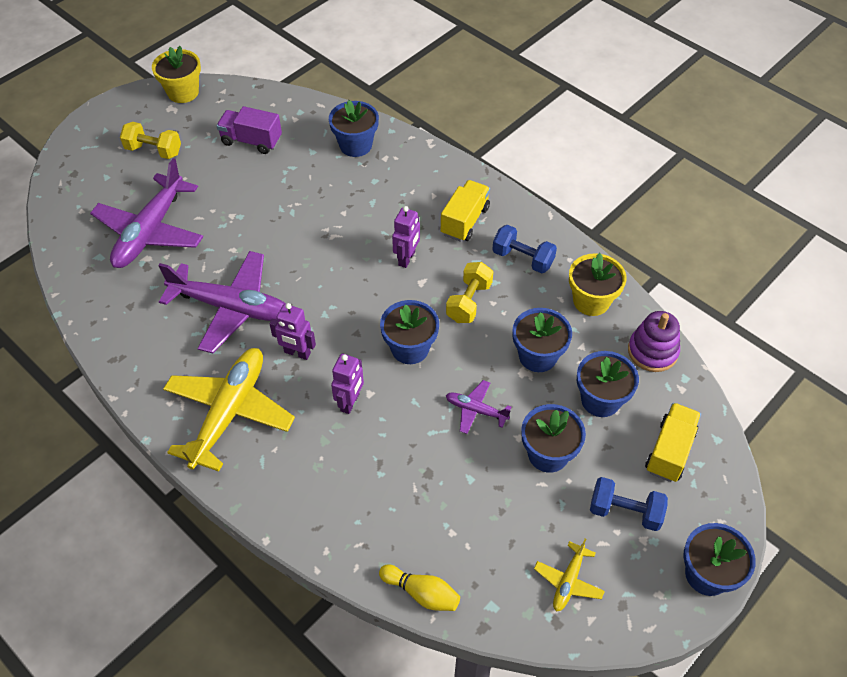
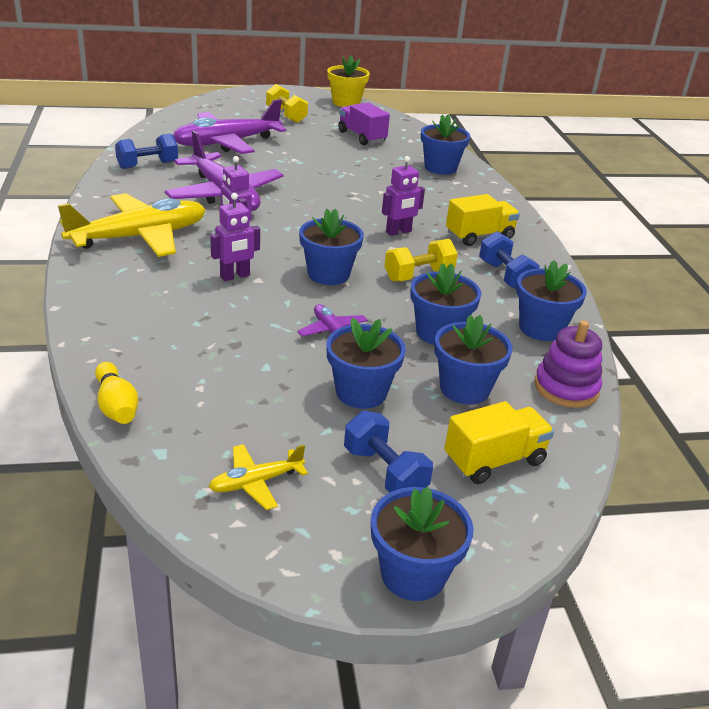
camera: 35 degrees right, 20 degrees down
yellow flower pot [569,253,626,316] -> blue flower pot [516,260,587,341]
none -> blue dumbbell [115,134,178,169]

